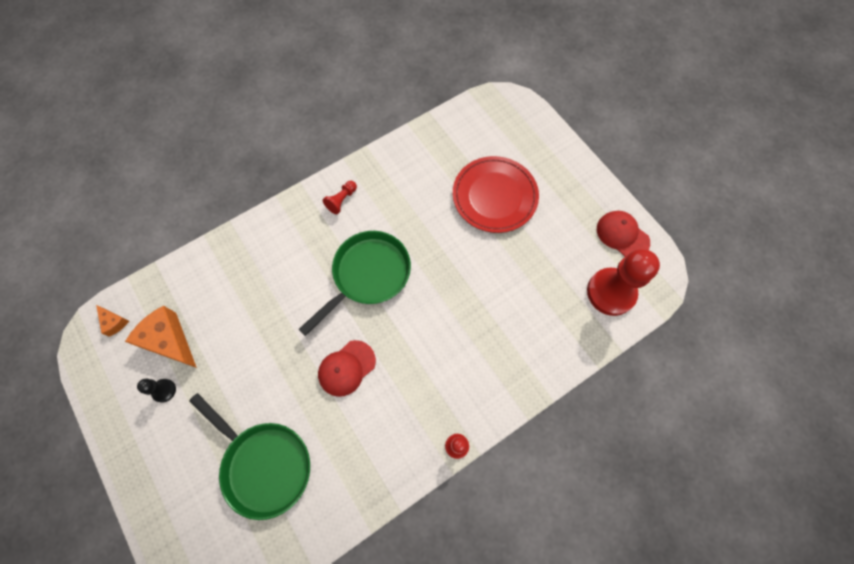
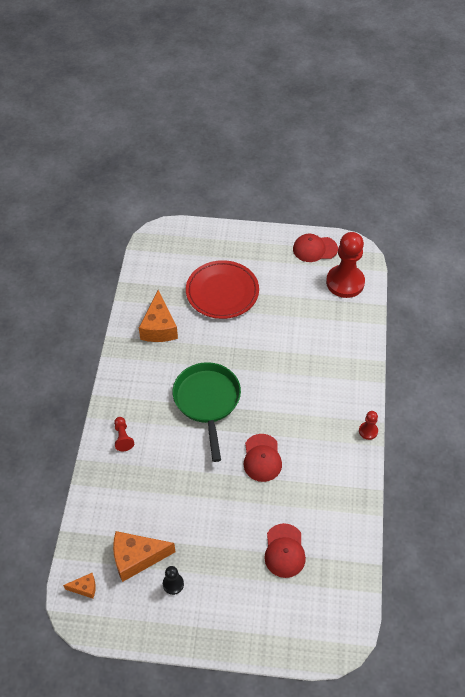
camera: 50 degrees left, 15 degrees down
green pan [189,393,310,520] -> red cap [264,523,306,578]
red pawn [323,181,357,214] -> red pawn moved to [114,417,134,451]
none -> orange cheese [139,290,178,342]

